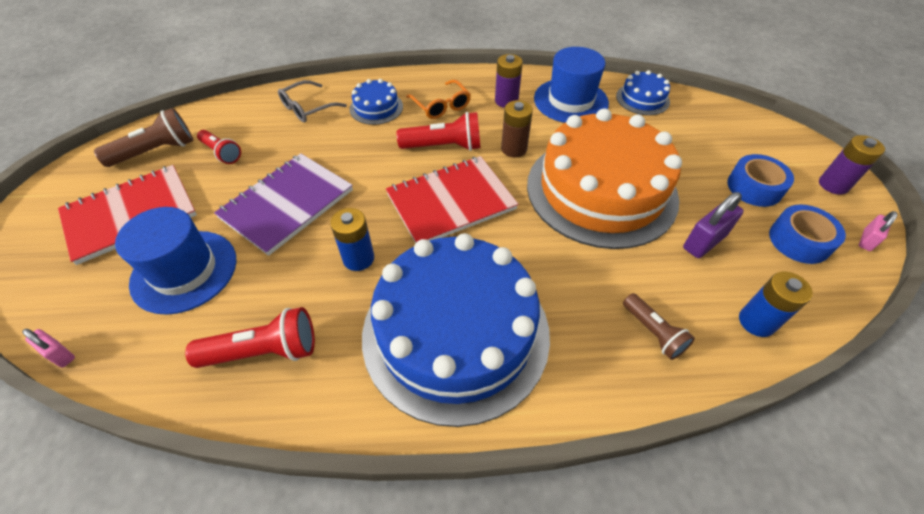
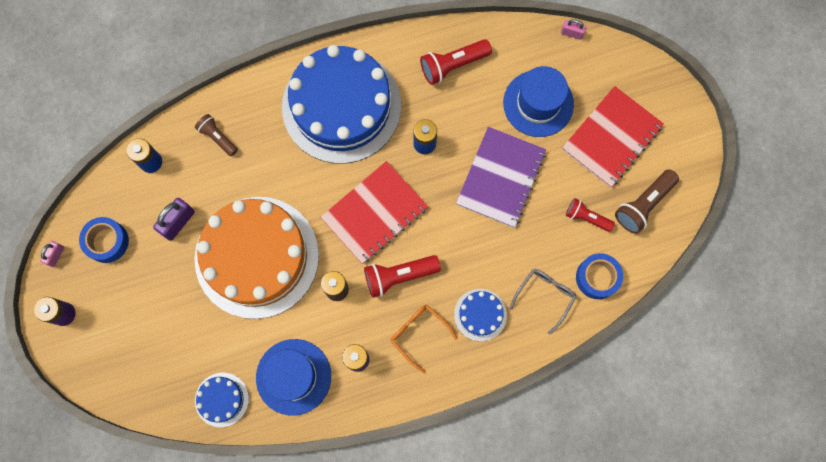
camera: 165 degrees right, 25 degrees up
blue tape [727,154,794,207] -> blue tape moved to [576,253,623,299]

